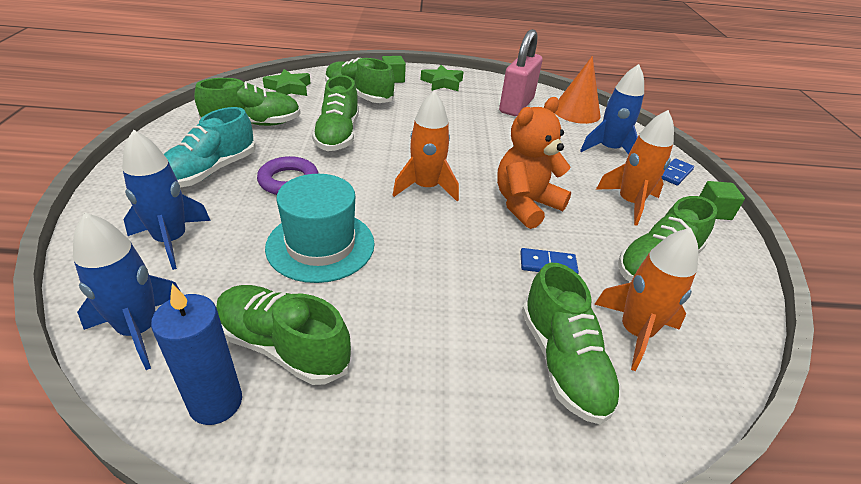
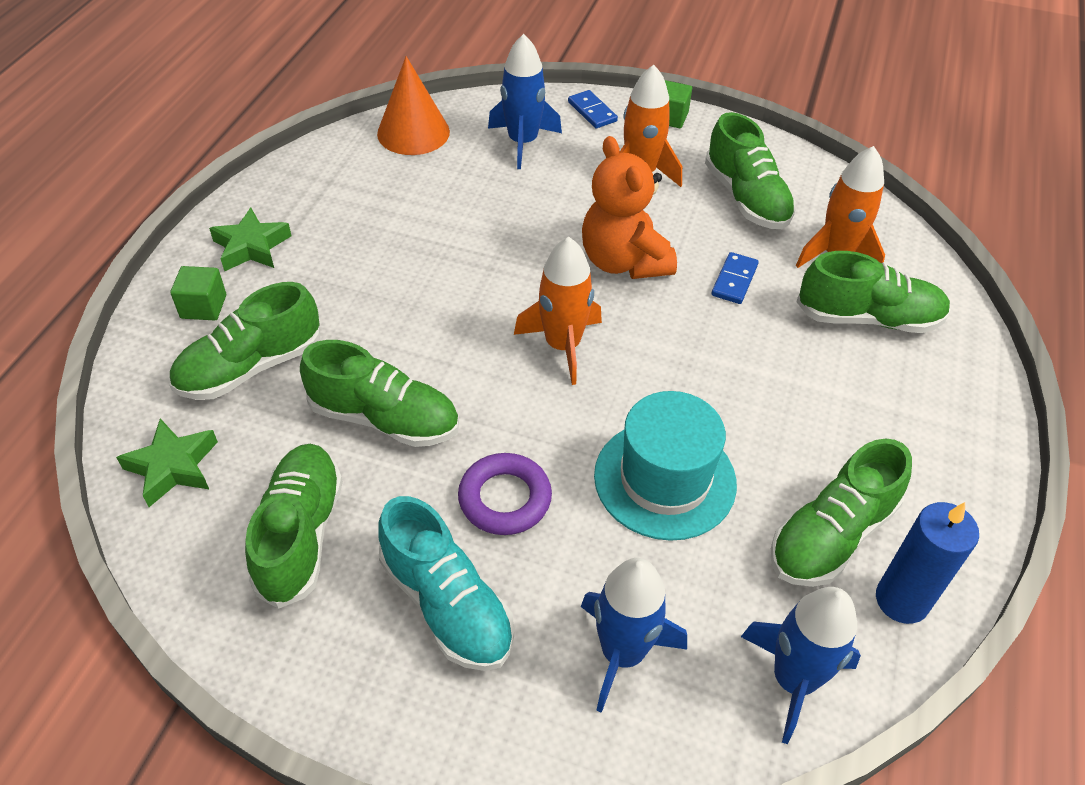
camera: 70 degrees left, 10 degrees up
pink padlock [499,29,542,116] -> none

